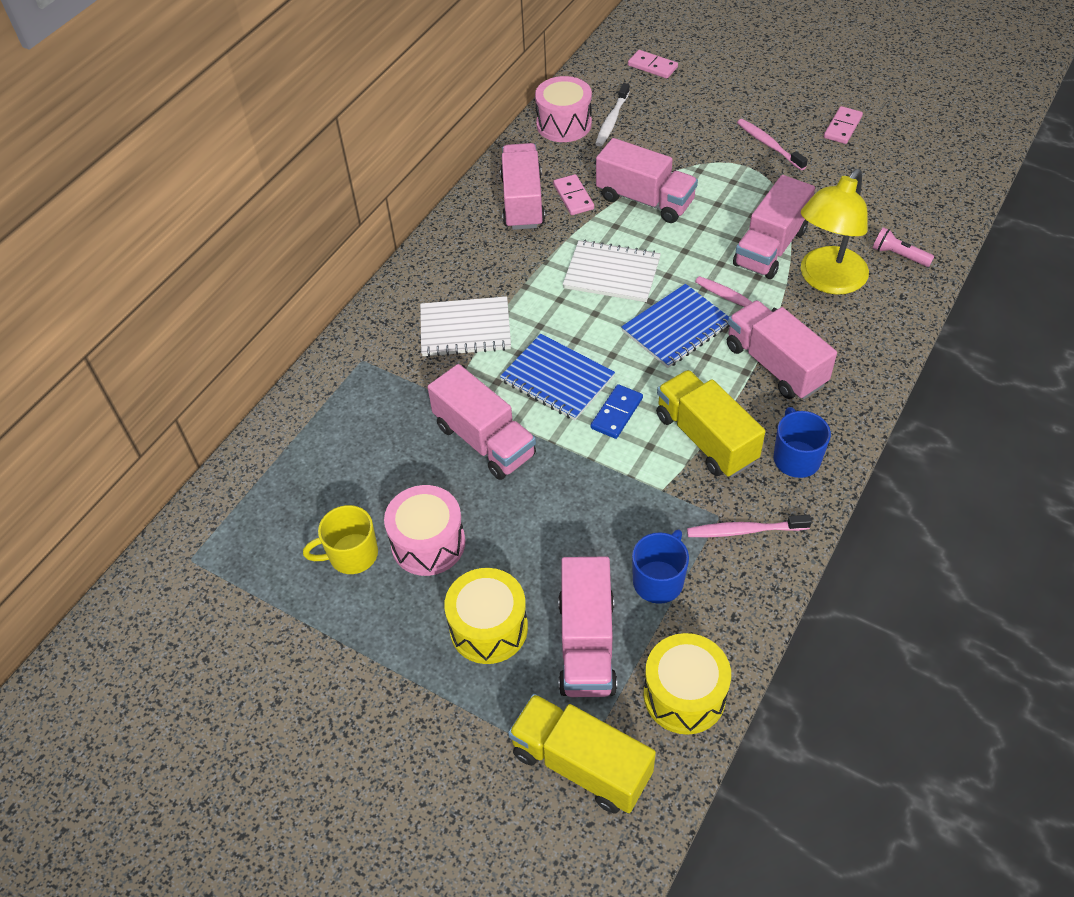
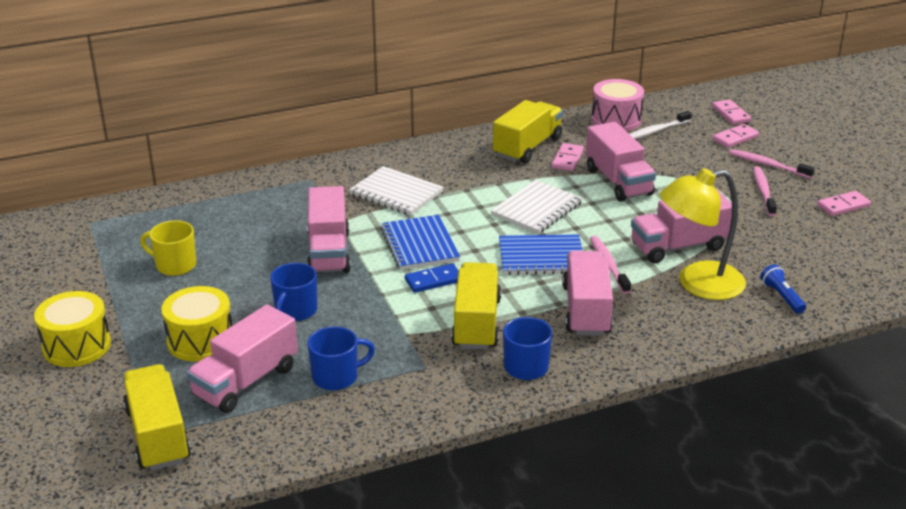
camera: 35 degrees right, 20 degrees down
pink drum [384,485,465,576] -> none
pink truck [500,143,545,230] -> yellow truck [493,100,563,163]
white notebook [563,240,661,302] -> white notebook turned 75 degrees clockwise [490,180,583,234]
yellow drum [644,633,731,735] -> yellow drum moved to [34,291,111,367]
pink toothbrush [687,515,812,537] -> pink toothbrush moved to [729,149,815,178]
pink flashlight [873,227,935,267] -> blue flashlight [760,264,806,313]
none -> blue mug [270,263,317,321]
none -> pink domino [712,124,759,148]

